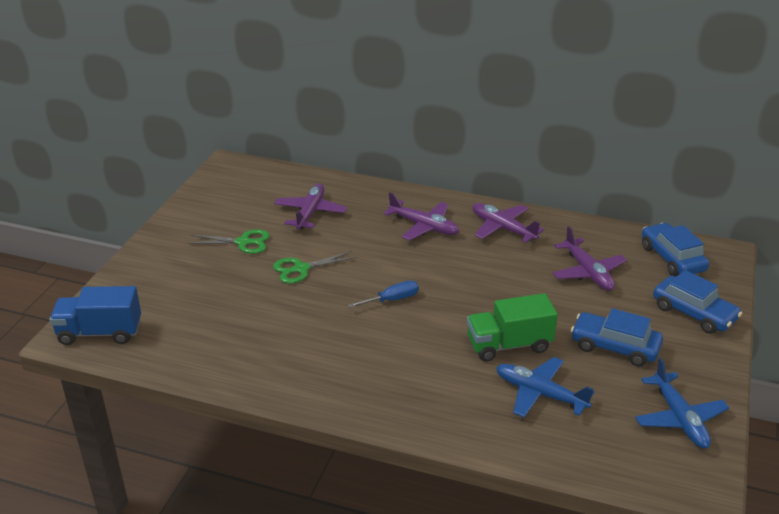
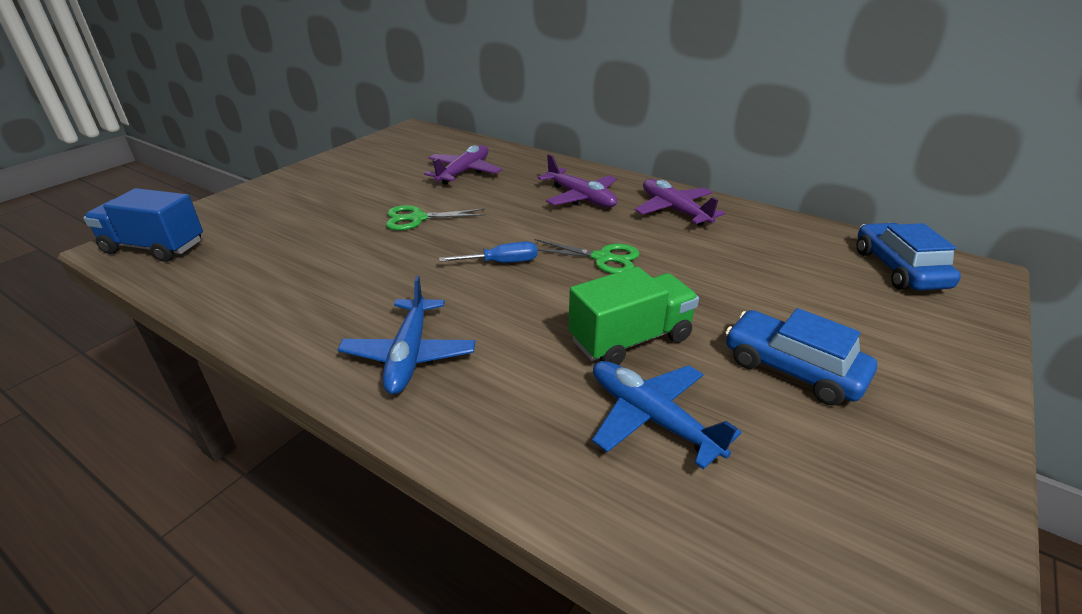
camera: 15 degrees right, 0 degrees up
green scissors [188,229,270,254] -> green scissors moved to [534,239,640,274]
green truck [467,293,558,362] -> green truck turned 150 degrees clockwise [568,267,699,365]
purple plane [552,226,627,291] -> none
blue plane [635,358,729,448] -> blue plane moved to [338,276,476,394]
blue car [653,270,742,334] -> none

